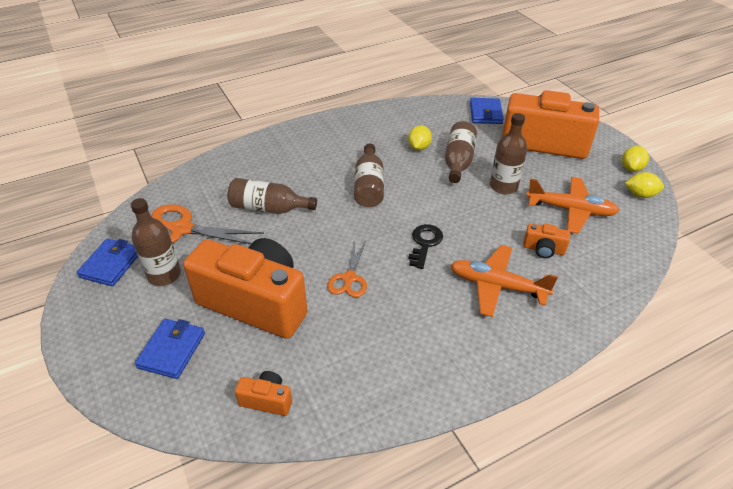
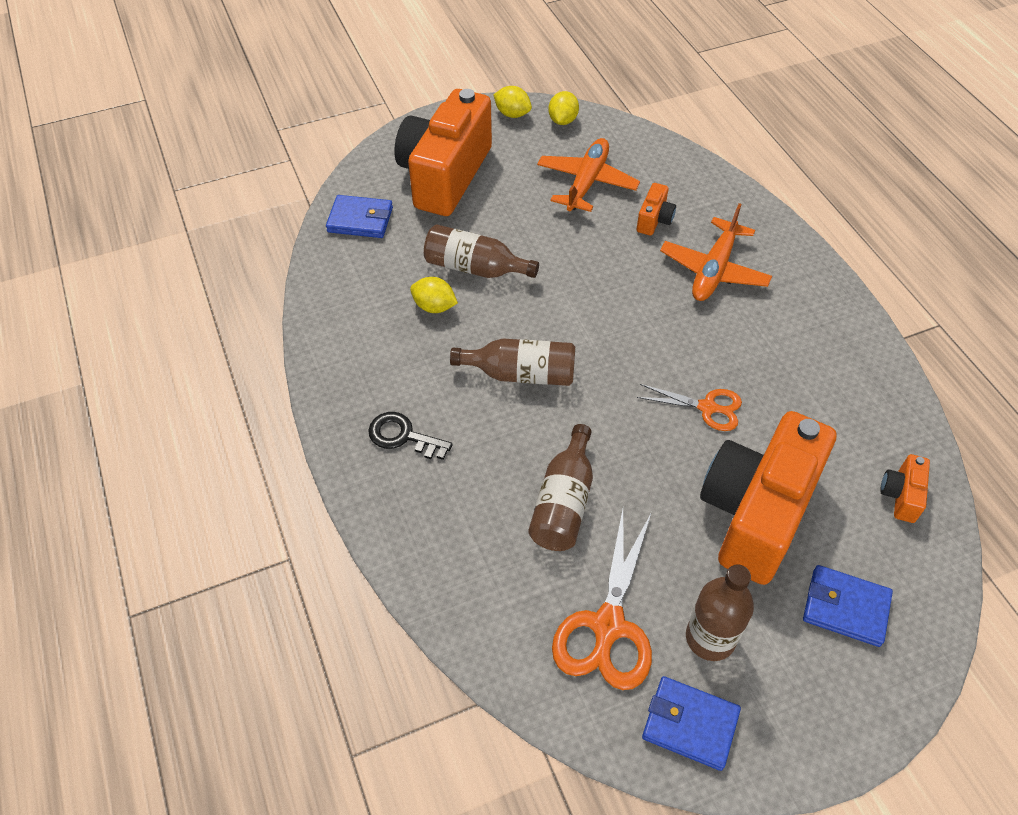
camera: 85 degrees left, 10 degrees up
black key [408,224,443,269] -> black key moved to [368,412,453,460]
brown bottle [490,113,527,194] -> none

